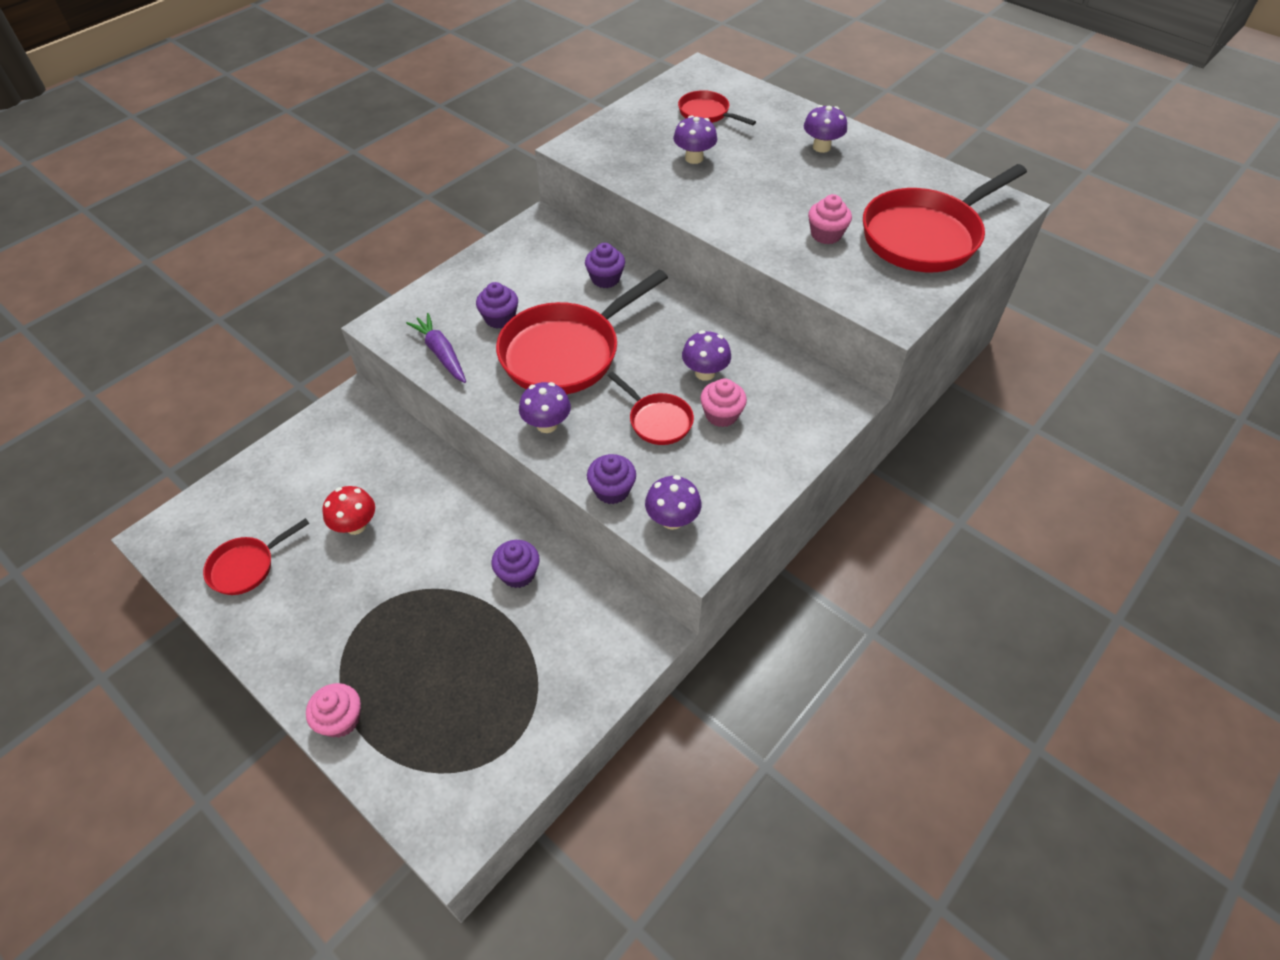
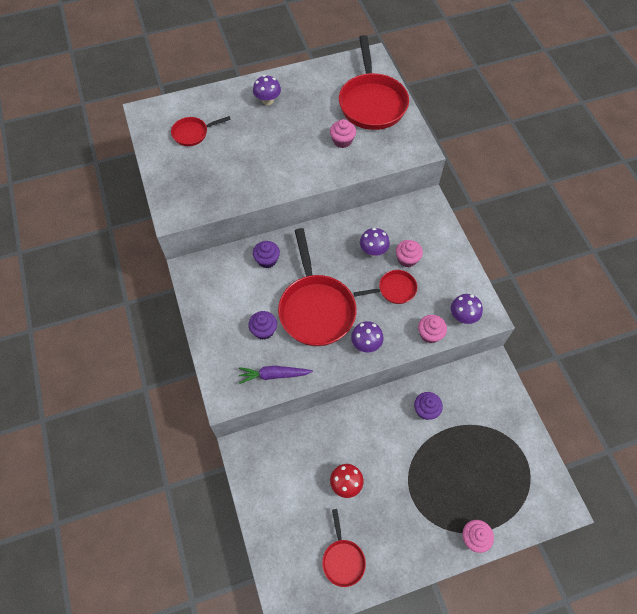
camera: 60 degrees left, 10 degrees up
purple cupcake [587,454,636,504] -> pink cupcake [418,315,447,343]
purple mushroom [673,115,717,164] -> none

